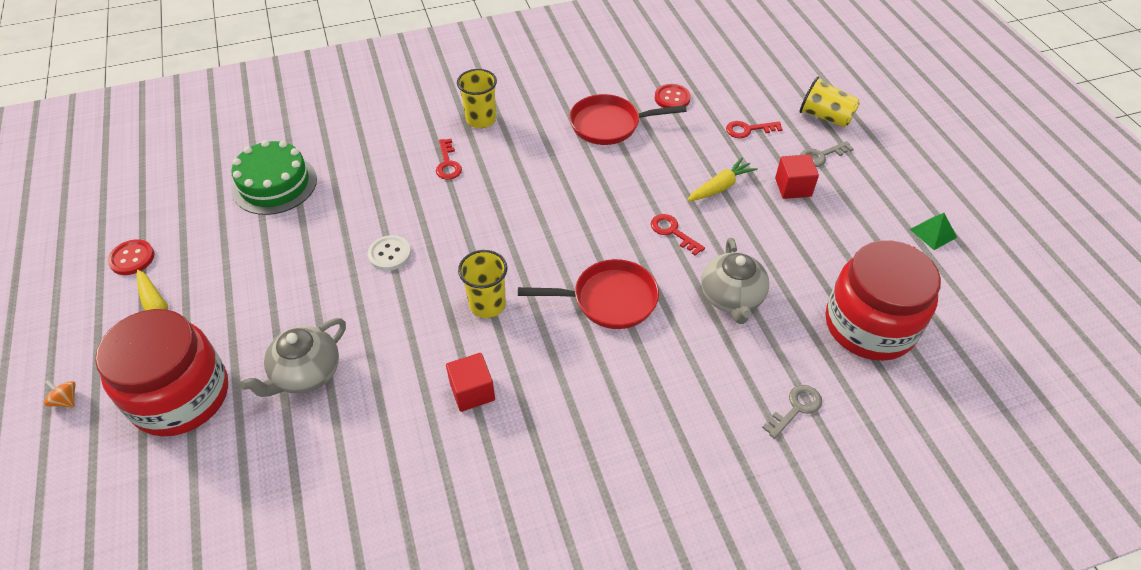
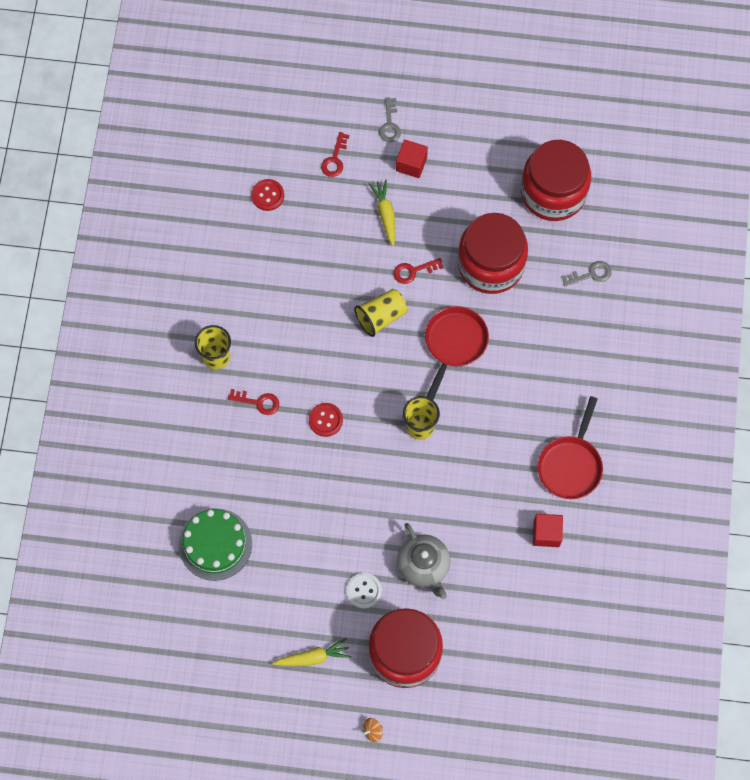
camera: 65 degrees left, 20 degrees up
red button [108,239,155,275] -> red button moved to [309,403,343,437]
white button [368,235,411,271] -> white button moved to [346,573,382,608]
red cube [446,353,495,412] -> red cube moved to [533,514,563,547]
red pan [569,94,687,145] -> red pan moved to [538,396,603,499]
grey teapot [701,238,769,324] -> red jar [458,213,528,294]
grey key [762,385,822,439] -> grey key turned 90 degrees clockwise [562,261,612,286]
yellow cup [800,77,860,128] -> yellow cup moved to [354,289,407,337]
green pyramid [910,213,957,250] -> none

